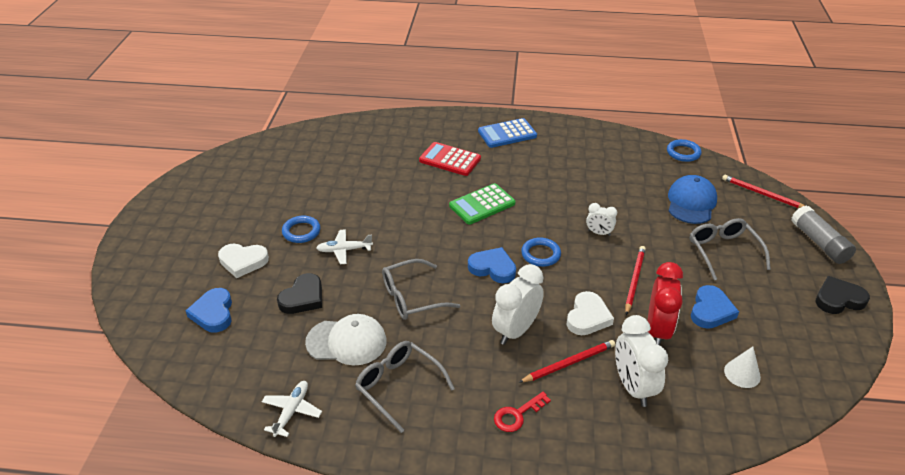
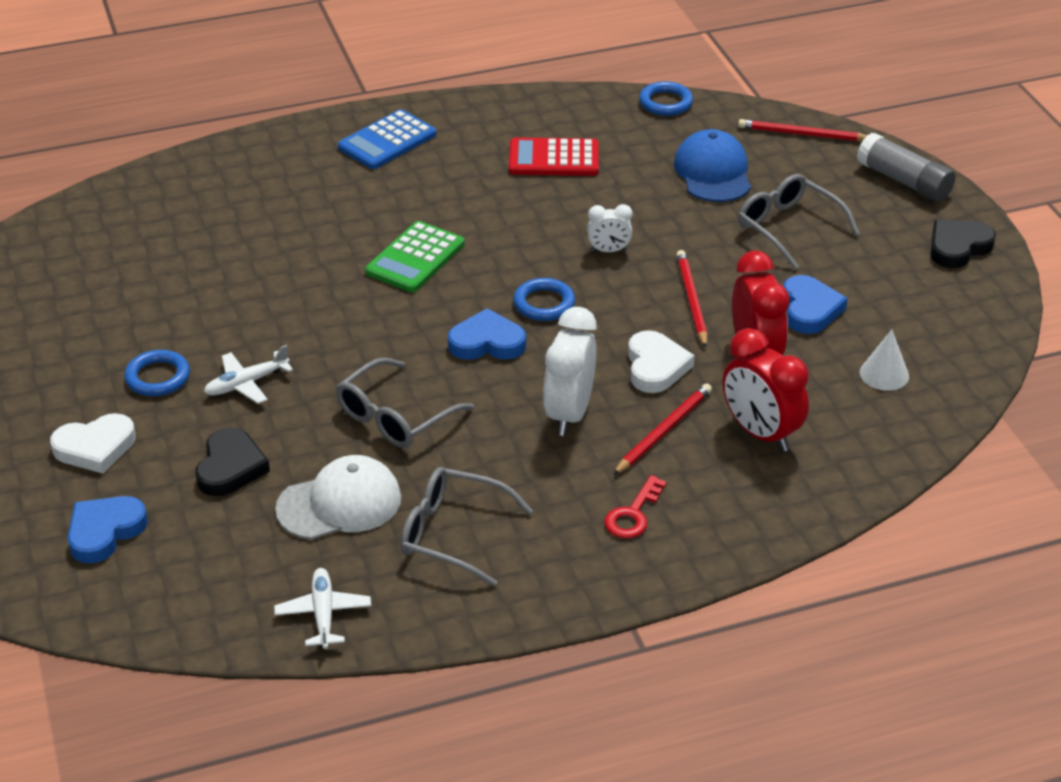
camera: 25 degrees left, 0 degrees up
blue heart [186,288,232,333] -> blue heart turned 75 degrees clockwise [67,496,148,563]
red calculator [419,142,481,176] -> red calculator moved to [509,138,599,176]
white clock [615,315,668,407] -> red clock [723,328,809,452]

